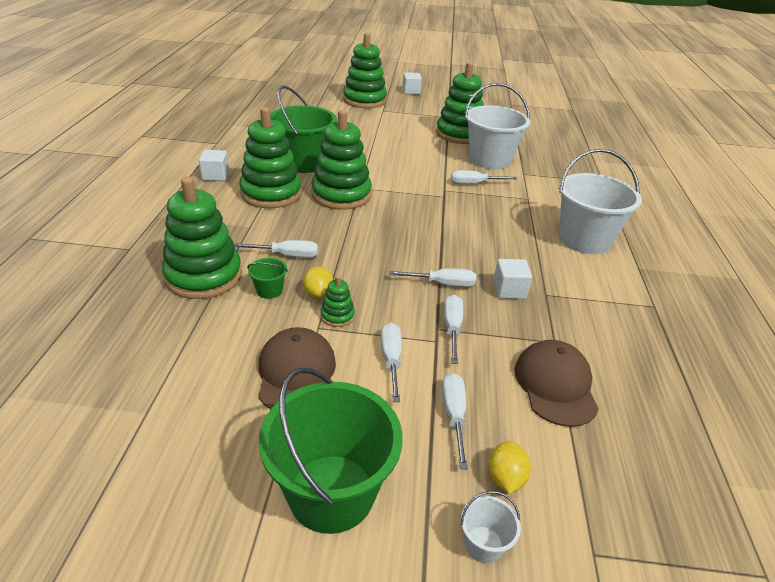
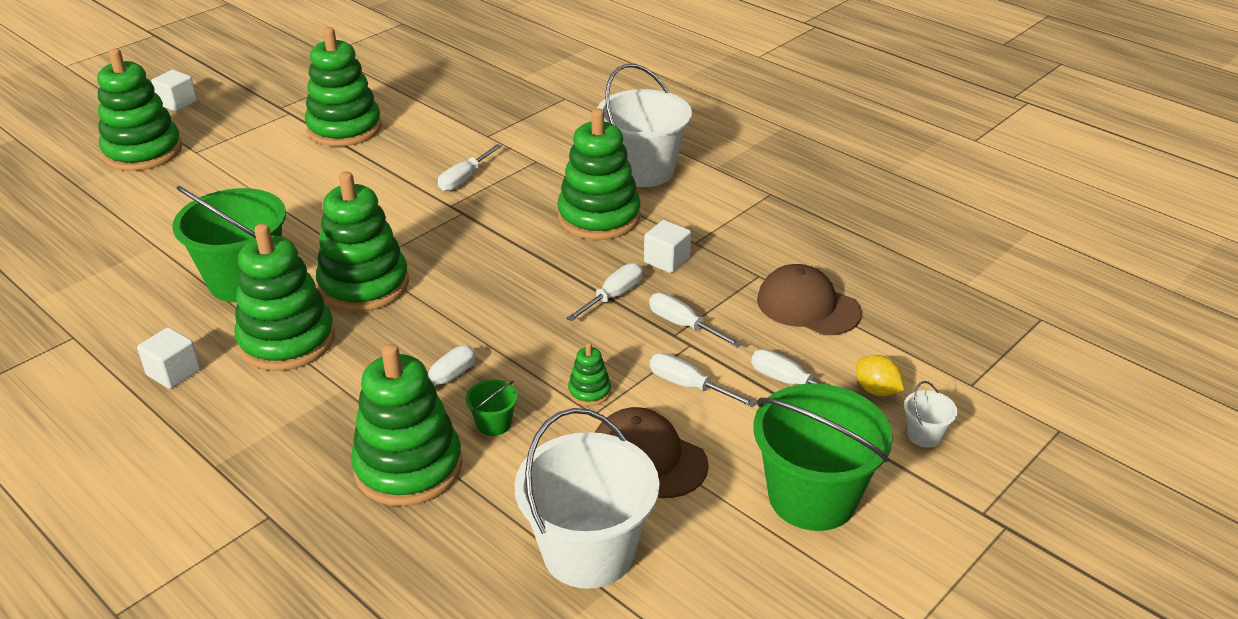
camera: 50 degrees left, 0 degrees up
yellow lemon [303,267,333,299] -> none
white bucket [465,83,530,170] -> white bucket moved to [515,408,659,589]
none -> green stacking toy [557,108,640,240]

